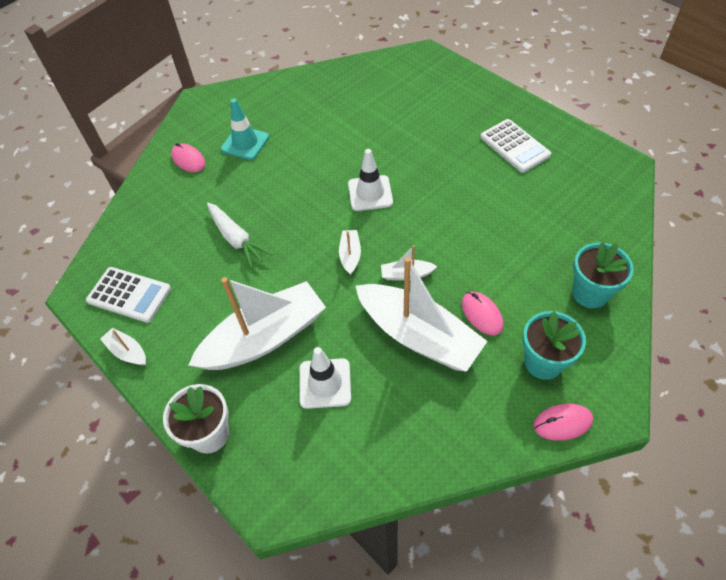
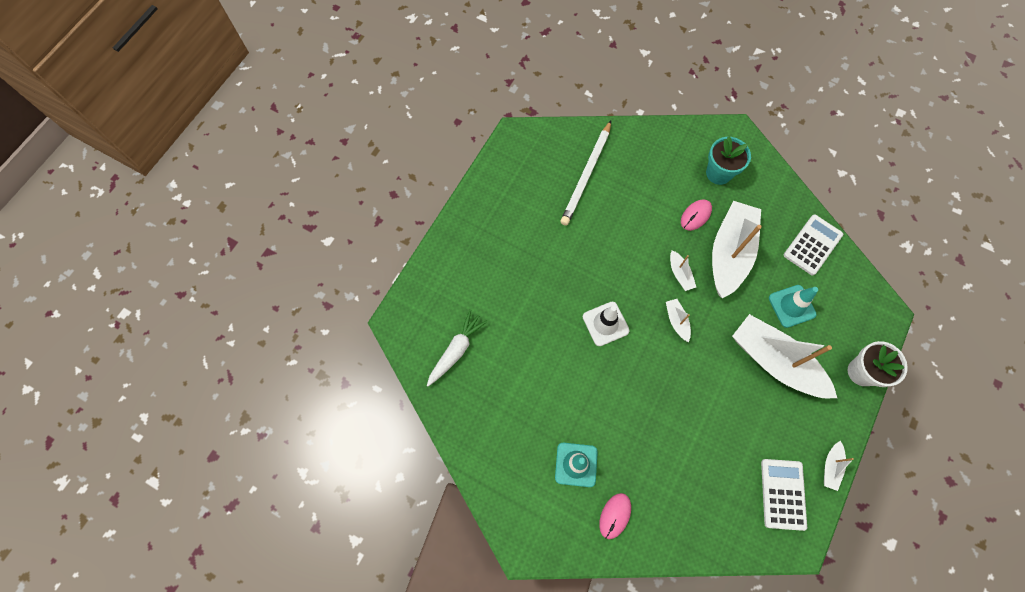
camera: 110 degrees left, 15 degrees up
white carrot [207,203,272,269] -> white carrot moved to [427,310,488,386]
white traffic cone [299,347,351,409] -> turquoise traffic cone [769,285,818,328]
white boat [339,230,361,275] -> white boat turned 90 degrees clockwise [666,299,691,342]
white calculator [480,119,551,173] -> white calculator moved to [784,214,843,275]
pink mouse [533,404,593,441] -> none
turquoise flower pot [572,242,634,308] -> none
none -> white pencil [560,121,611,226]

